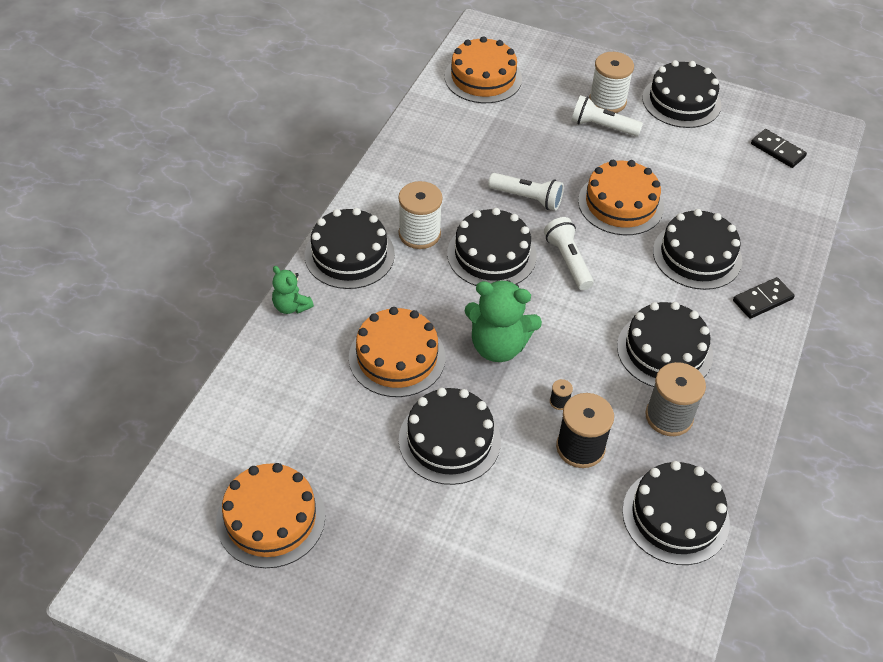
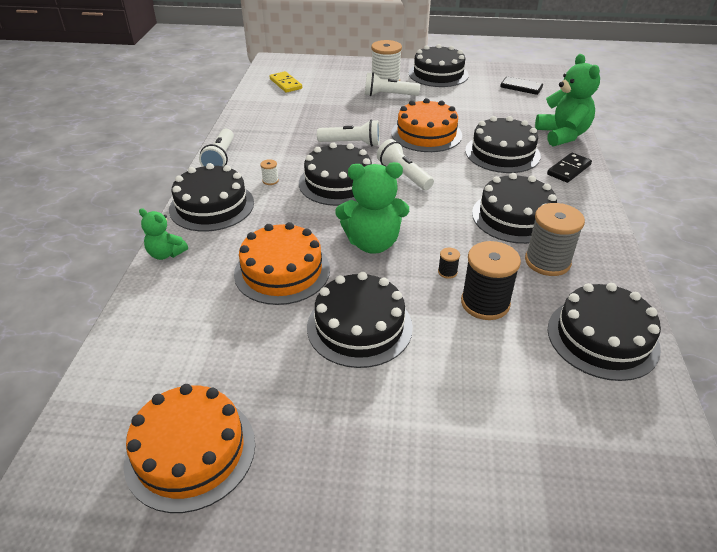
camera: 15 degrees left, 10 degrees down
white spool [398,181,443,249] -> white spool [260,159,279,185], size x0.42
orange cake [445,36,522,103] -> yellow domino [270,71,302,93]
none -> white flashlight [199,129,234,167]
none -> green teddy bear [535,54,600,146]

